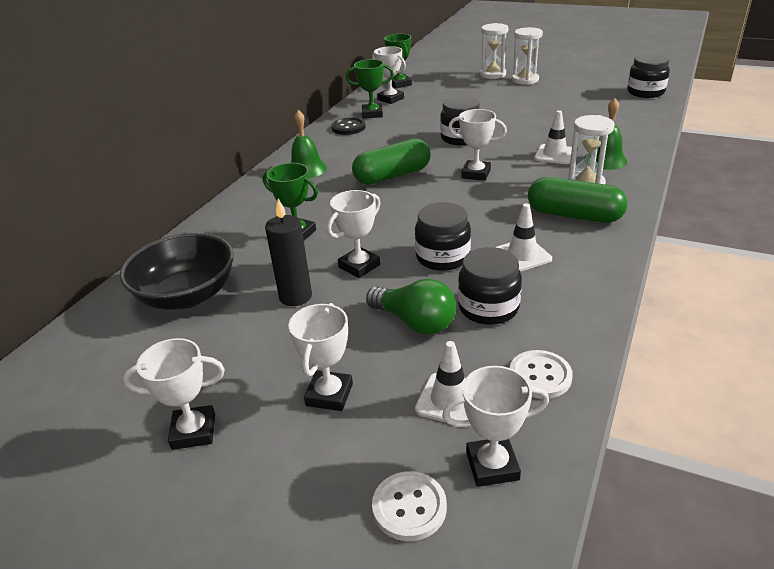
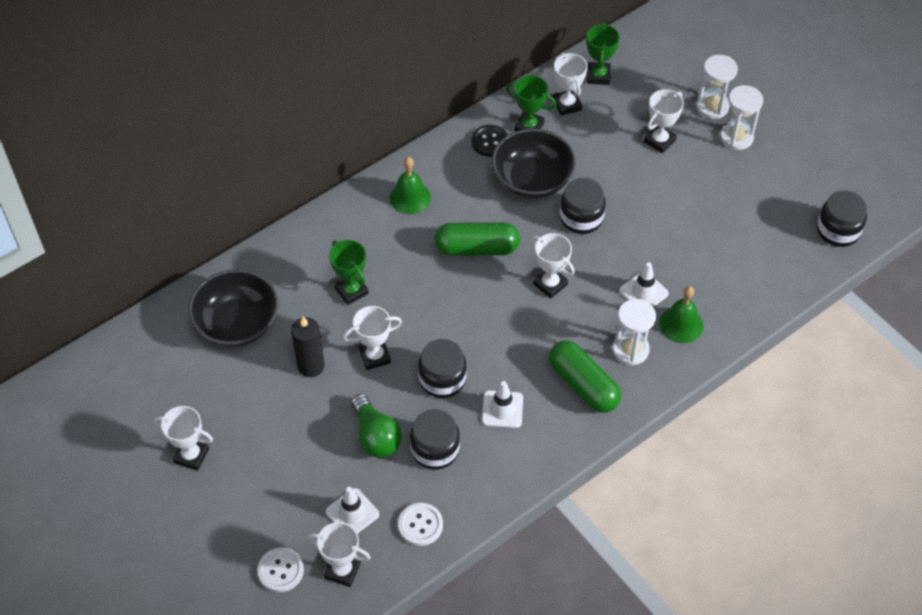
camera: 25 degrees right, 20 degrees up
white trophy [289,303,353,411] -> white trophy moved to [644,89,684,153]
none -> black bowl [492,129,576,199]

